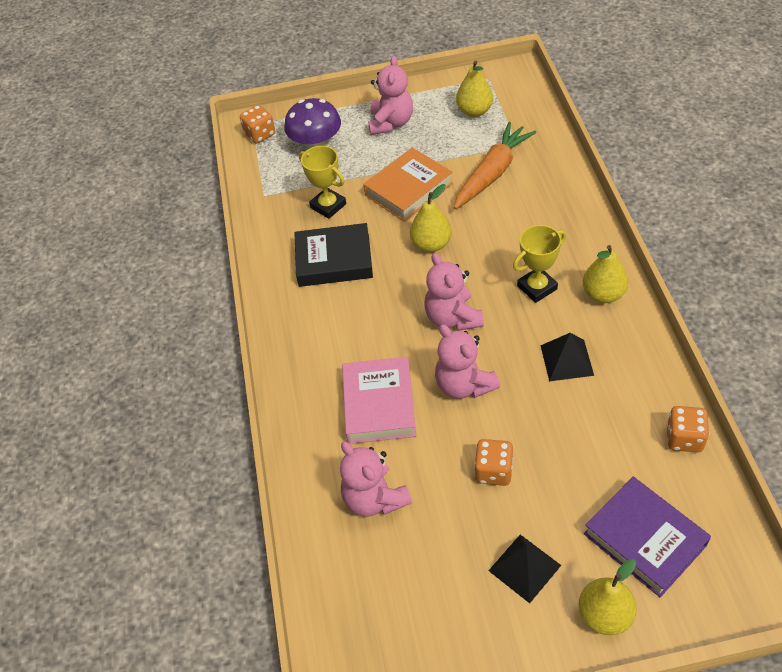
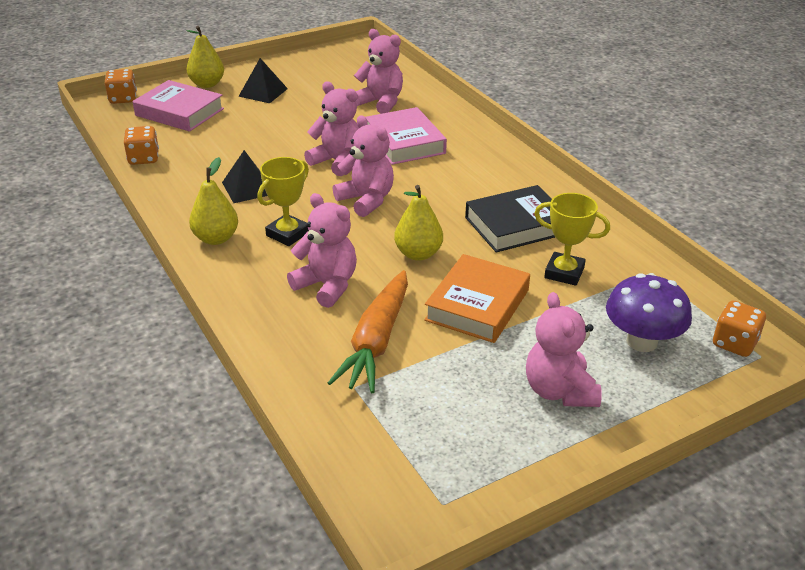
camera: 155 degrees right, 15 degrees down
yellow pear [456,60,493,117] -> none
orange dice [474,439,513,486] -> orange dice moved to [105,69,137,104]
purple book [584,477,711,597] -> pink book [132,80,224,132]
none -> pink teddy bear [287,193,357,308]

